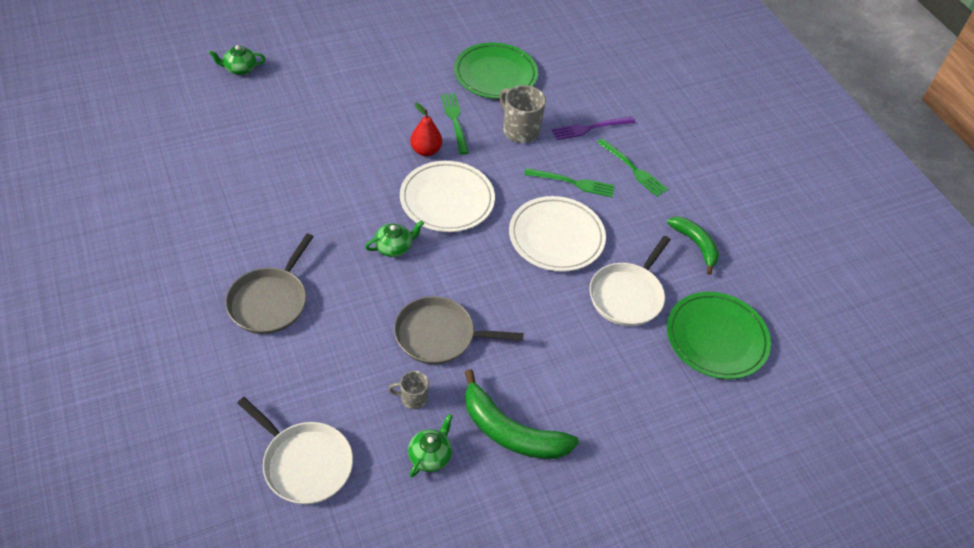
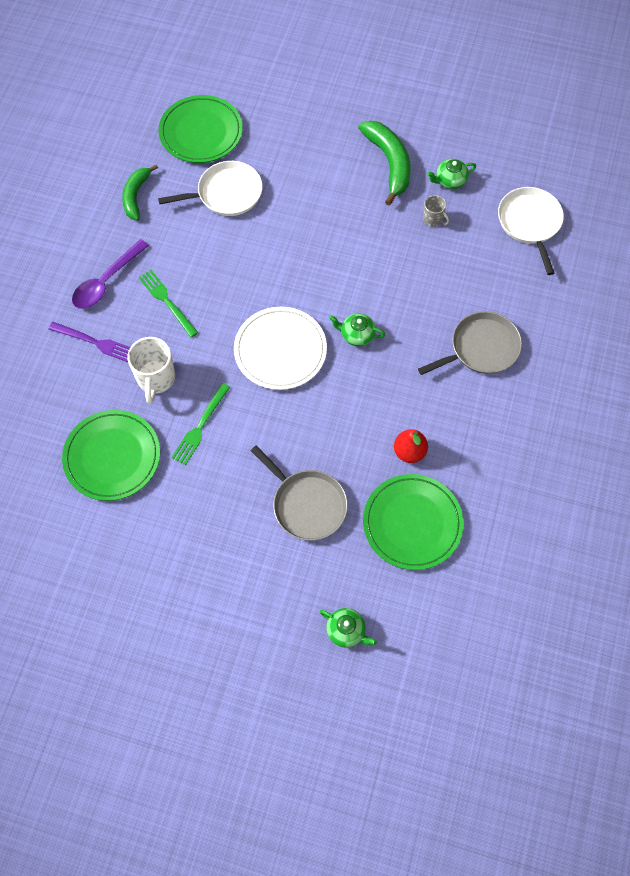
camera: 135 degrees left, 15 degrees up
grey pan [394,296,524,365] -> grey pan moved to [251,446,348,541]
red pear [410,103,442,156] -> red pear moved to [394,429,428,463]
grey mug [499,85,546,143] -> white mug [127,337,175,404]
white plate [509,196,606,272] -> none
green fork [597,138,668,197] -> purple spoon [72,239,149,309]
none -> green plate [363,474,463,570]

